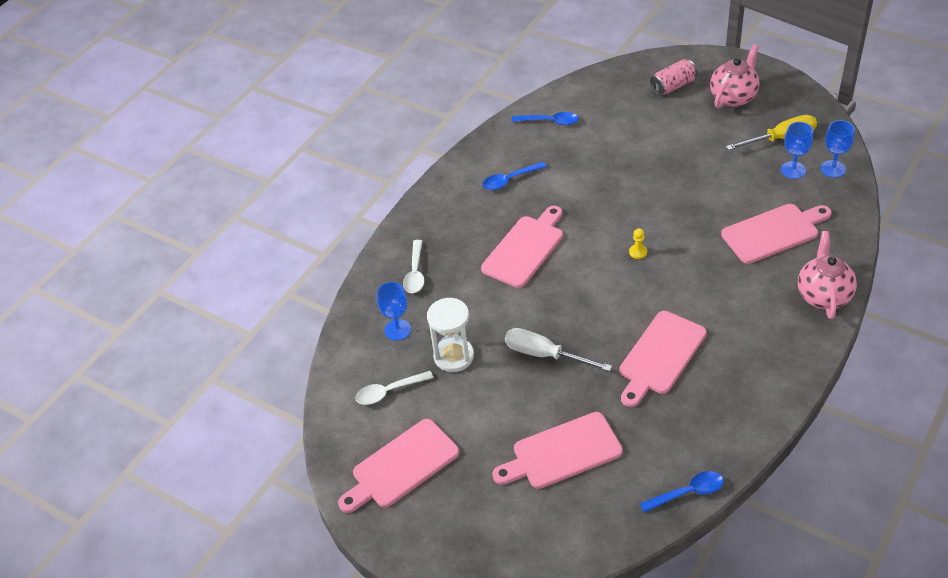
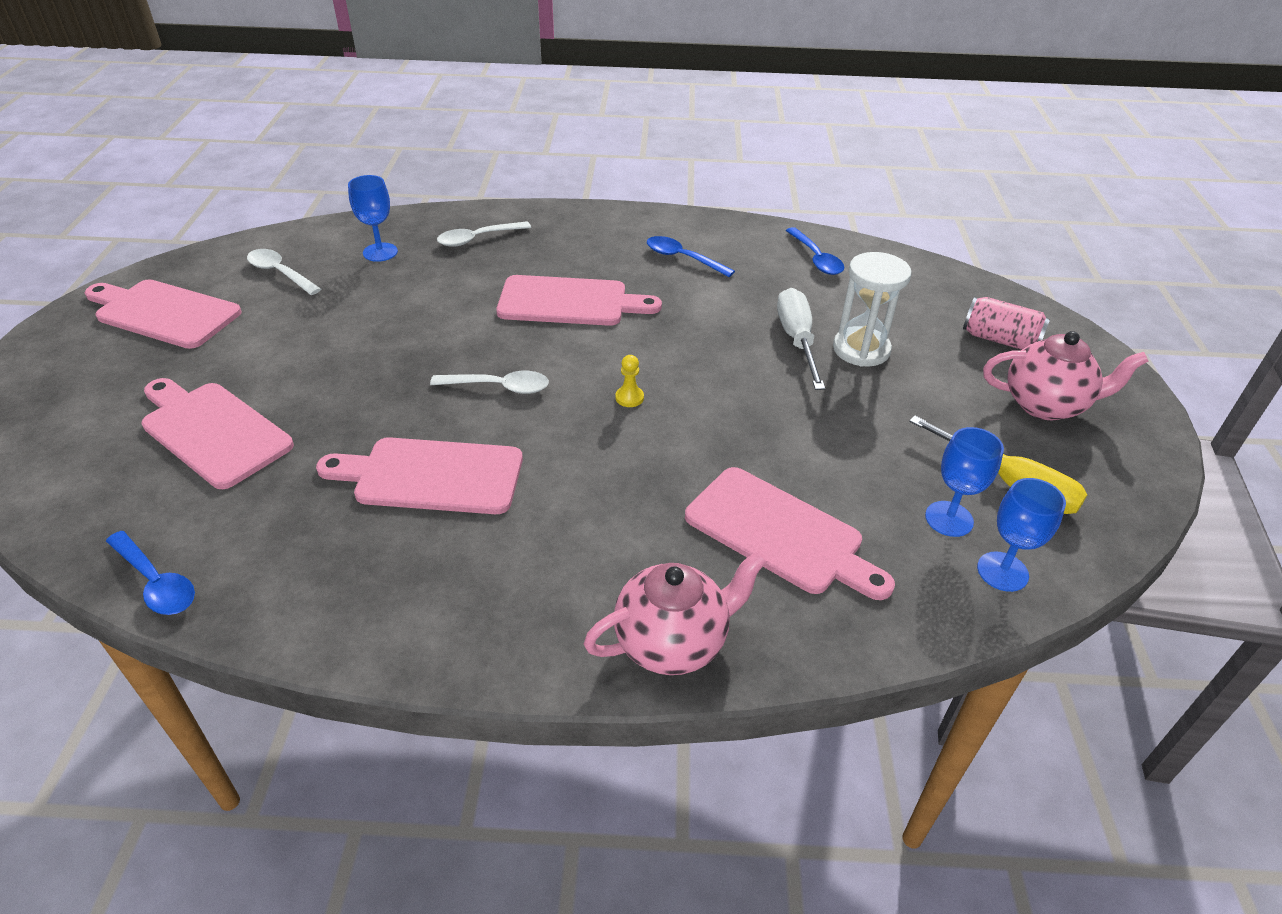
camera: 55 degrees right, 5 degrees down
white hourglass [427,298,474,372] -> white hourglass moved to [833,252,912,367]
white screwdriver [505,328,612,371] -> white screwdriver moved to [777,288,825,390]
none -> white spoon [430,371,549,394]

